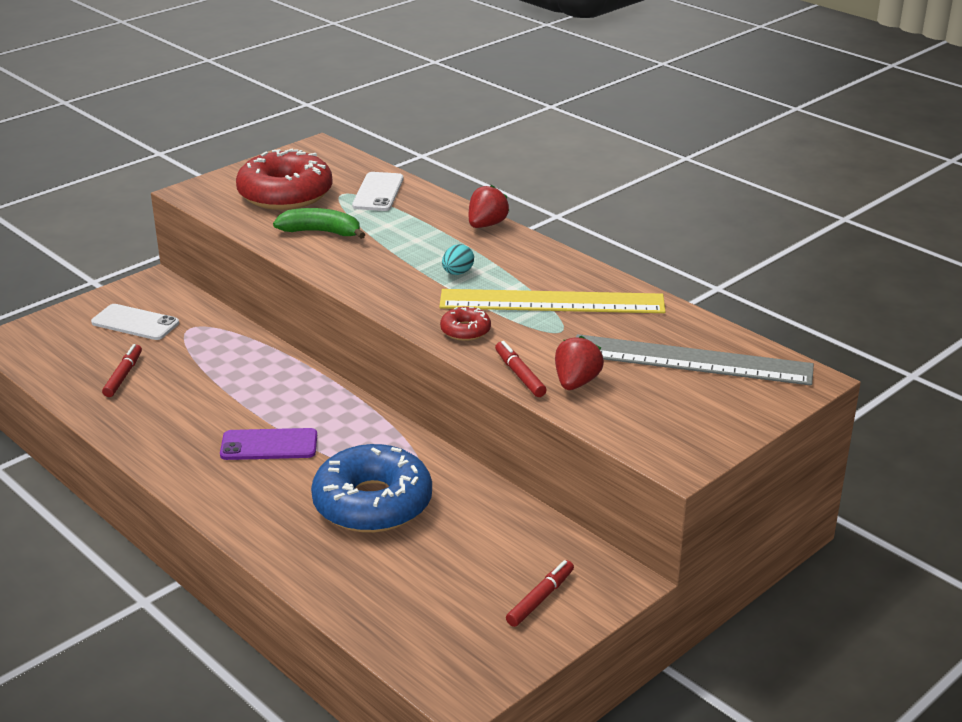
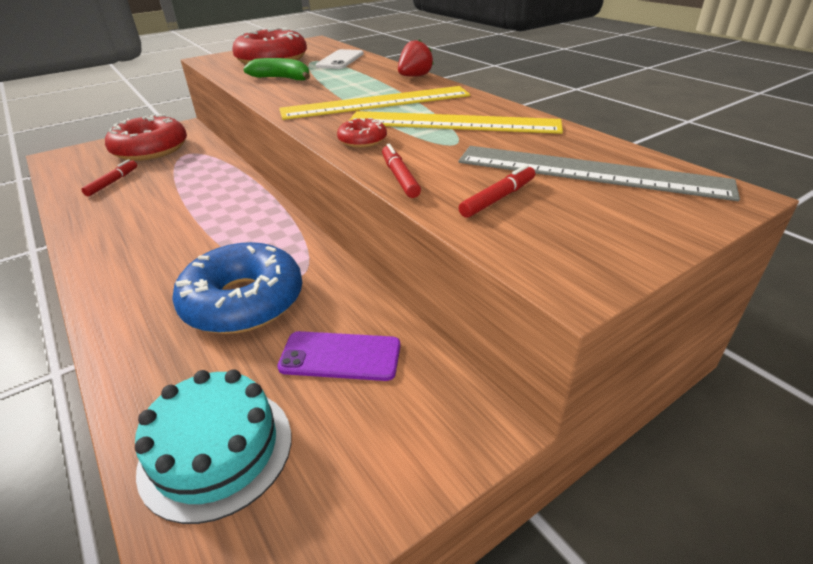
camera: 10 degrees right, 5 degrees up
white phone [91,304,179,340] -> red donut [105,114,187,161]
purple phone [220,428,317,460] -> purple phone moved to [277,331,400,381]
turquoise egg [442,244,474,275] -> yellow ruler [279,86,470,120]
red marker [506,560,574,627] -> red marker moved to [459,164,535,218]
red strawberry [555,336,604,390] -> none
none -> turquoise cake [135,369,291,524]

